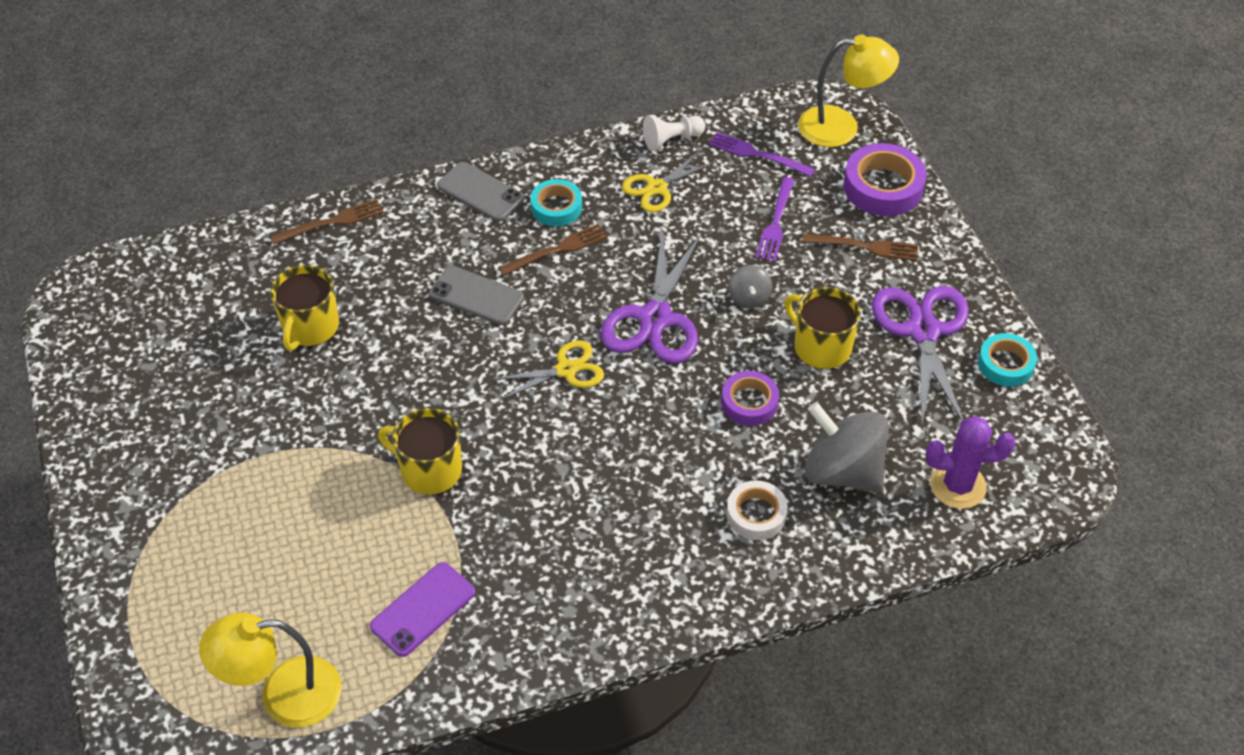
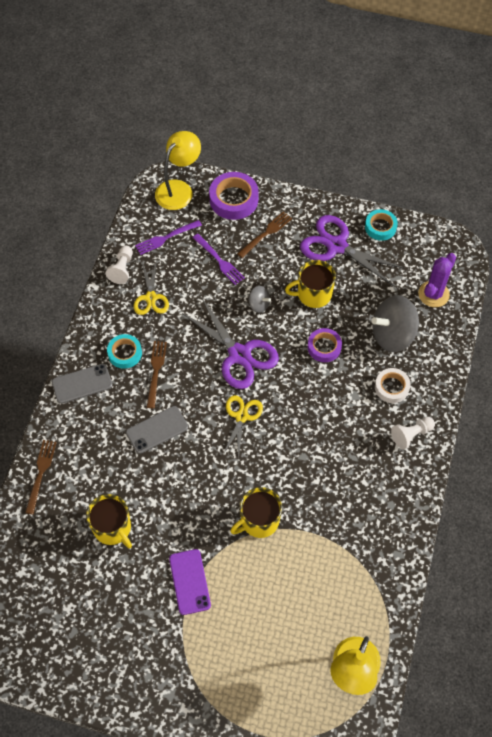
camera: 55 degrees left, 10 degrees up
purple phone [370,562,476,657] -> purple phone moved to [169,549,211,615]
none -> white pawn [391,417,435,449]

